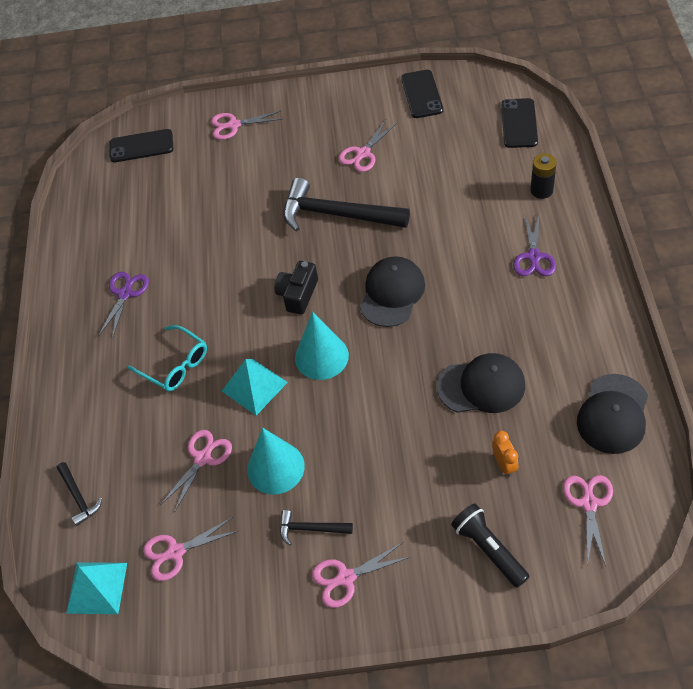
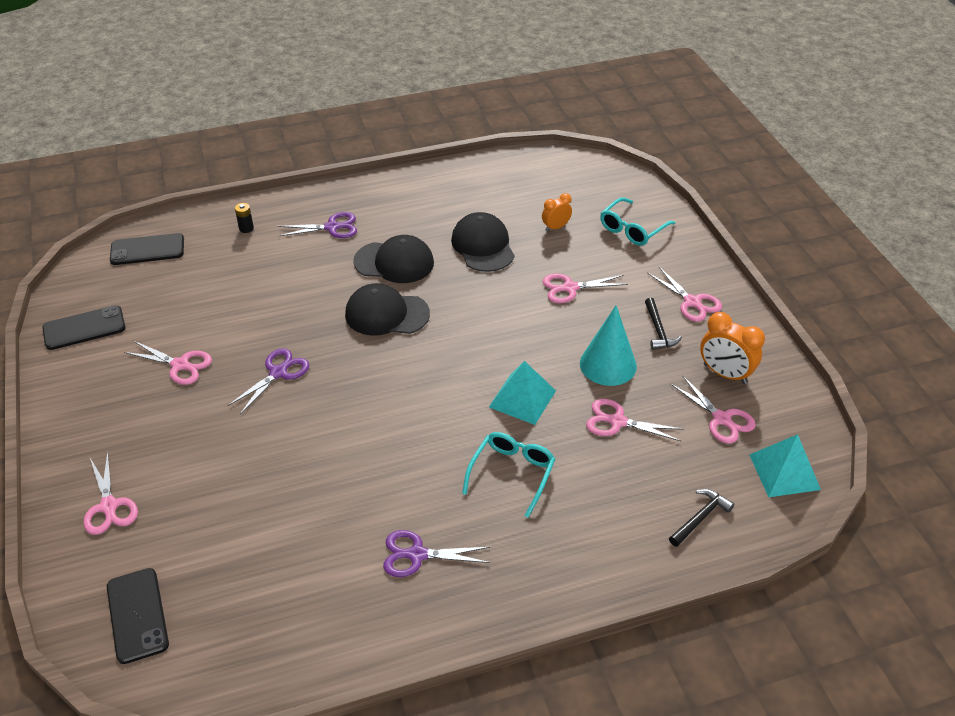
camera: 110 degrees left, 10 degrees down
black camera [275,261,318,315] -> none
black hammer [283,178,410,232] -> purple scissors [228,348,309,414]
turquoise cone [295,312,349,380] -> none
black flashlight [451,503,530,588] -> turquoise glasses [600,197,675,246]
black battery [530,153,557,199] -> black battery [235,203,254,233], size x0.65
pink scissors [563,475,613,566] -> pink scissors moved to [542,274,628,303]
black cap [577,374,648,454] -> black cap moved to [353,235,434,283]
none -> orange clock [700,312,765,384]

